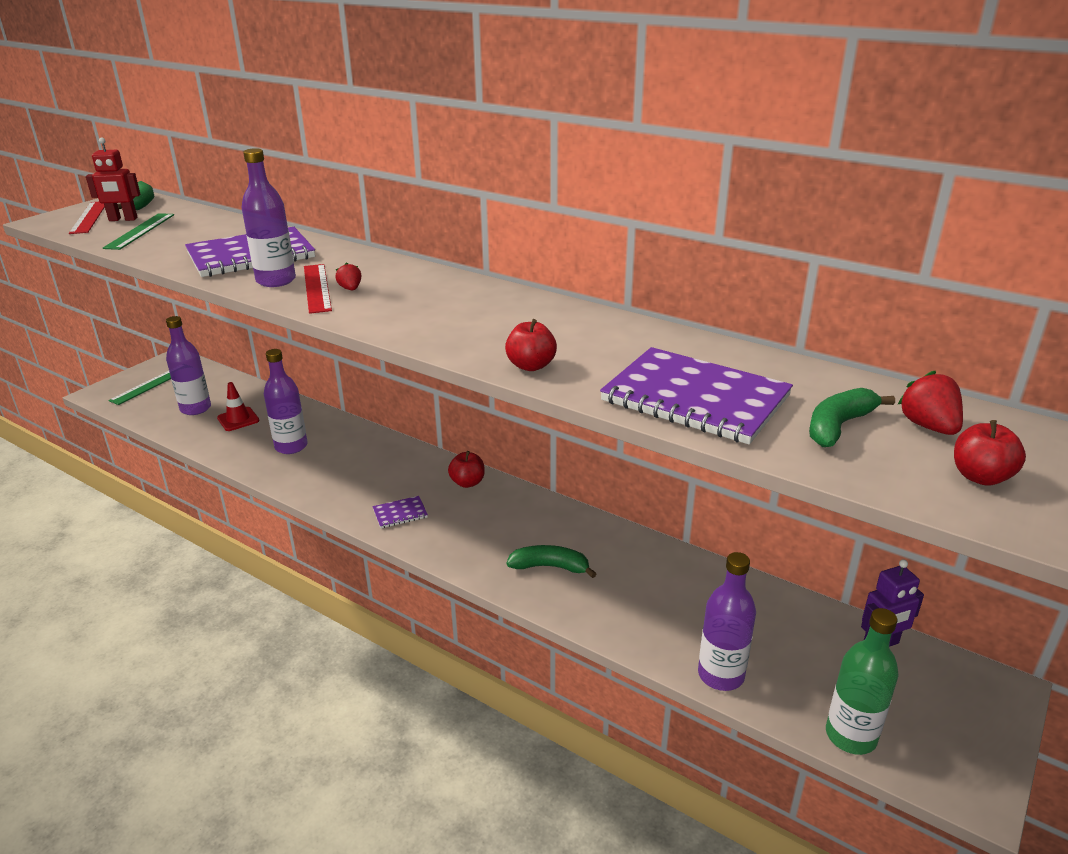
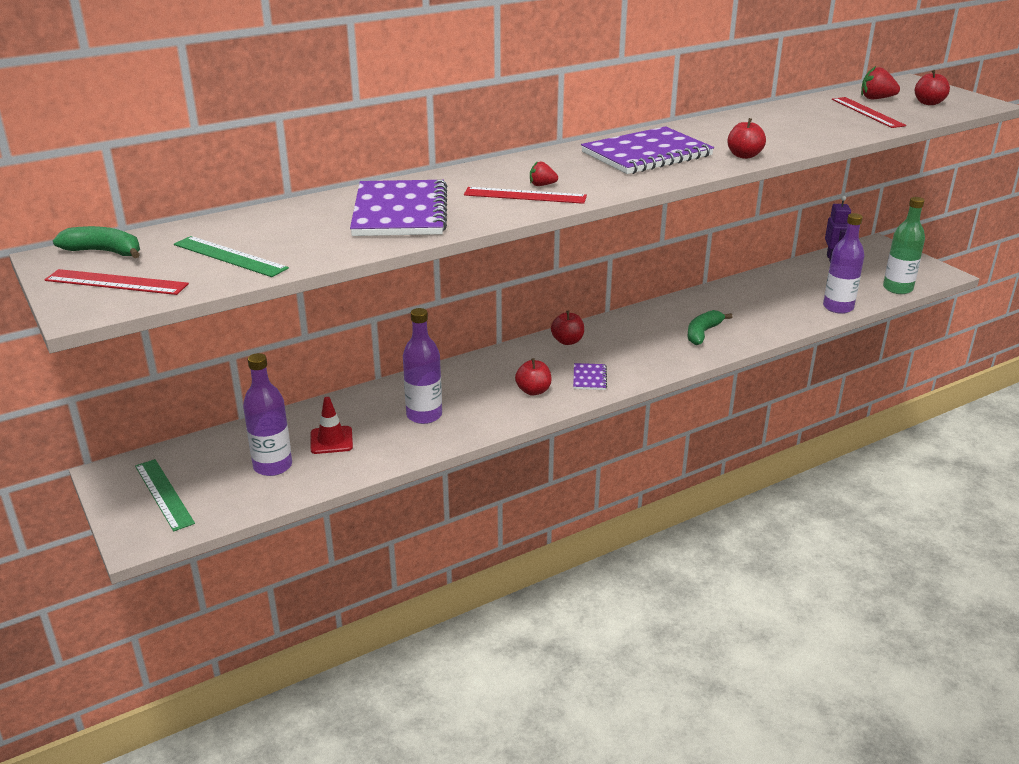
camera: 65 degrees left, 0 degrees up
red robot [86,138,140,221] -> none
purple bottle [241,148,296,287] -> none
purple notebook [600,347,793,445] -> purple notebook moved to [581,126,714,174]
green banana [809,388,895,447] -> red ruler [832,97,906,128]
none -> red apple [515,358,552,396]

